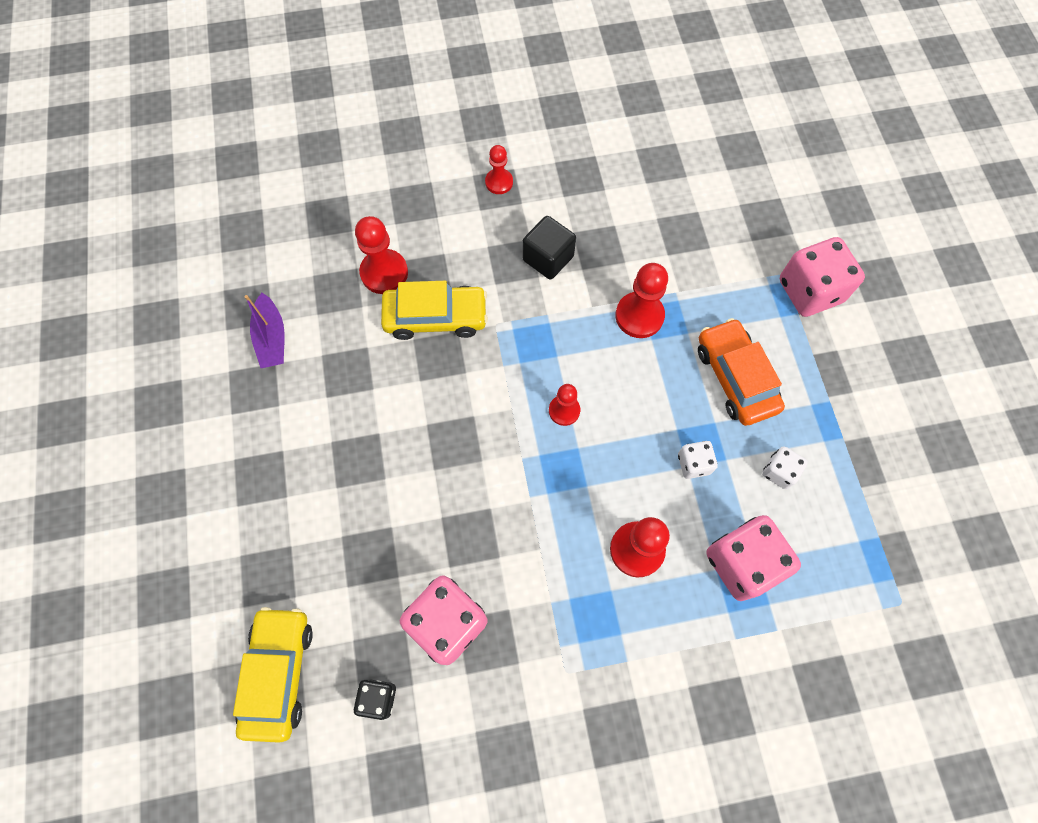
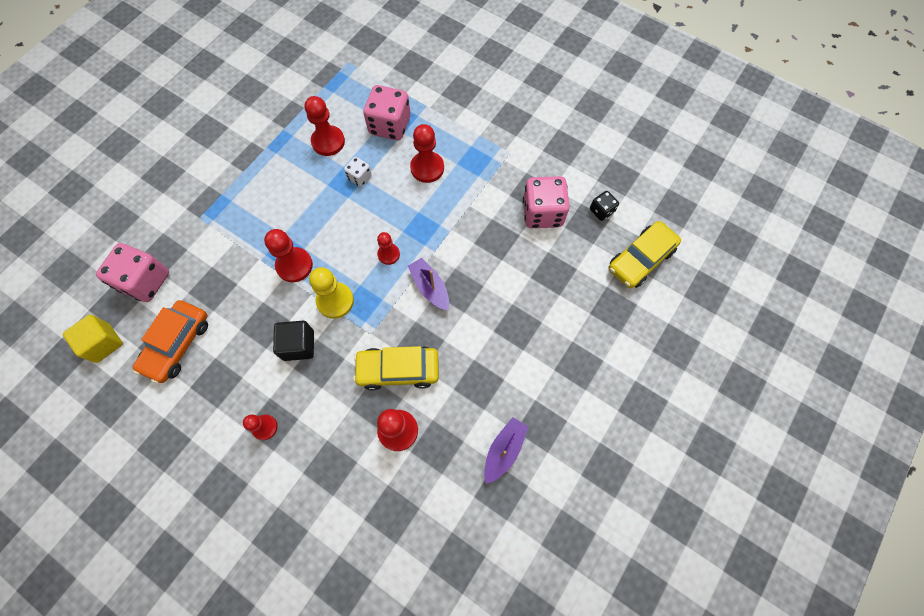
camera: 135 degrees left, 0 degrees up
yellow car [381,281,488,340] -> yellow car turned 45 degrees counterclockwise [353,346,439,390]
orange car [698,318,785,426] -> orange car moved to [133,300,208,383]
white dice [762,446,808,489] -> red pawn [305,96,345,156]
pink dice [780,237,865,317] -> pink dice moved to [96,243,169,302]
none -> yellow cube [63,314,123,363]
none -> yellow pawn [309,267,354,319]
none -> purple boat [408,258,449,310]

